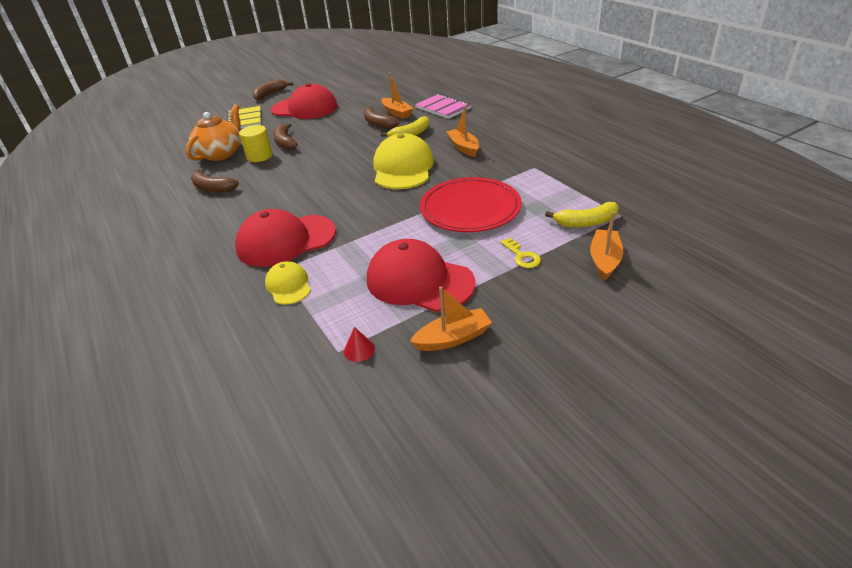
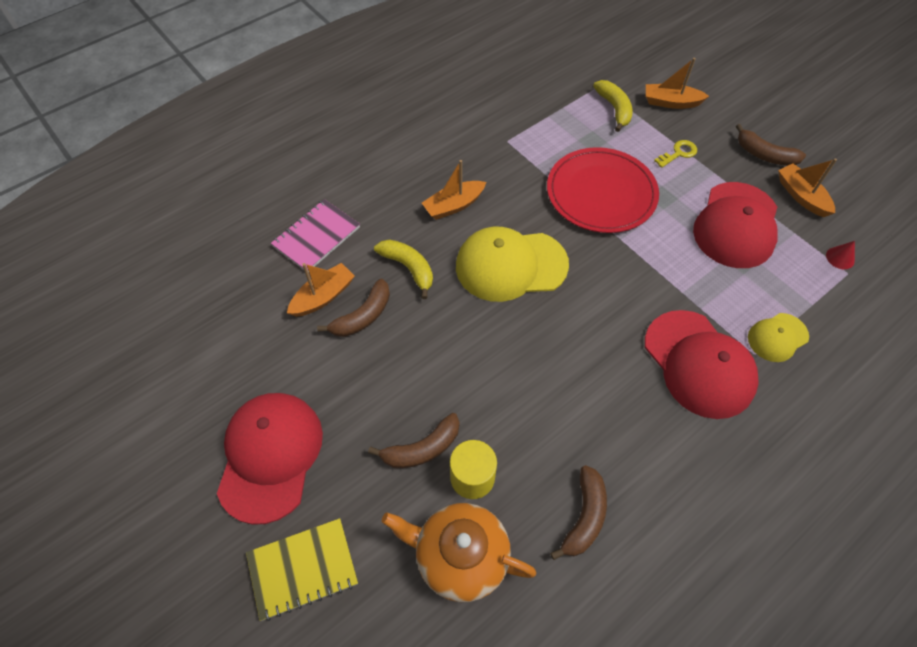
camera: 100 degrees left, 20 degrees up
brown banana [253,79,293,100] -> brown banana moved to [736,124,806,166]

